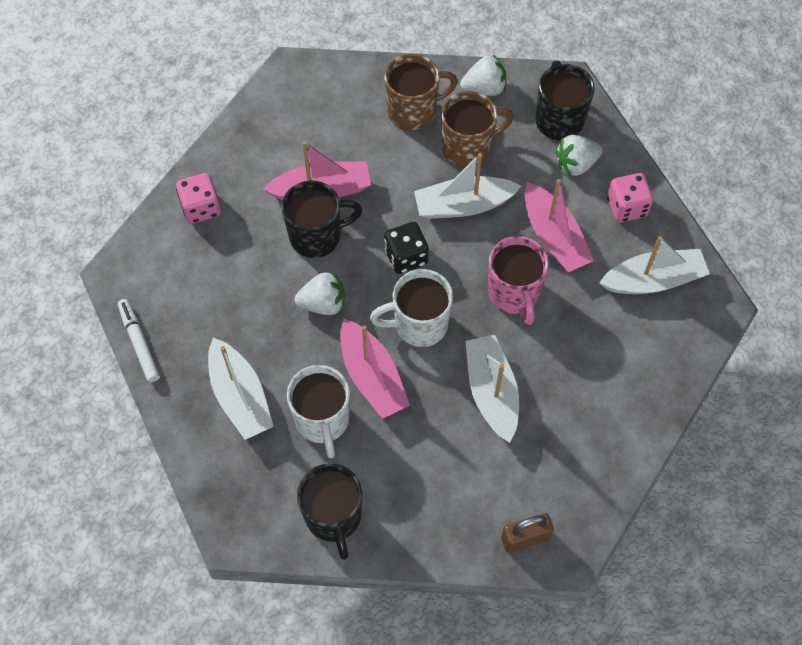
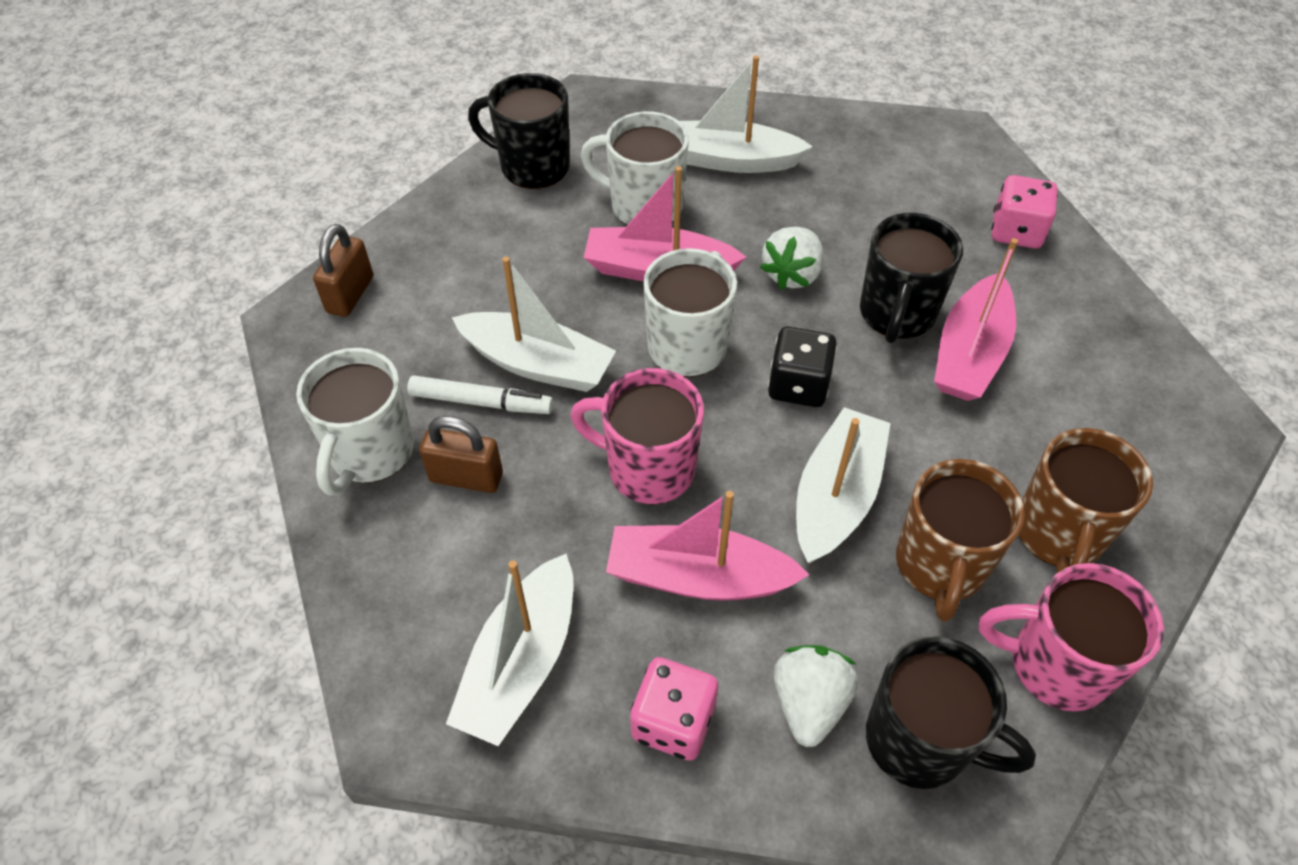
camera: 125 degrees right, 10 degrees down
white marker [118,299,160,382] -> white marker moved to [407,375,553,414]
white strawberry [460,55,506,96] -> pink mug [979,563,1164,711]
none -> white mug [296,348,414,496]
none -> brown padlock [419,416,503,493]

